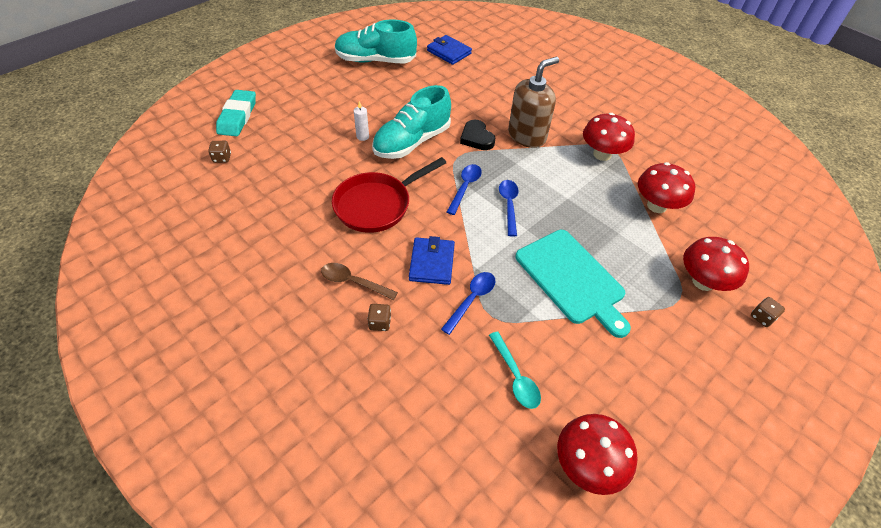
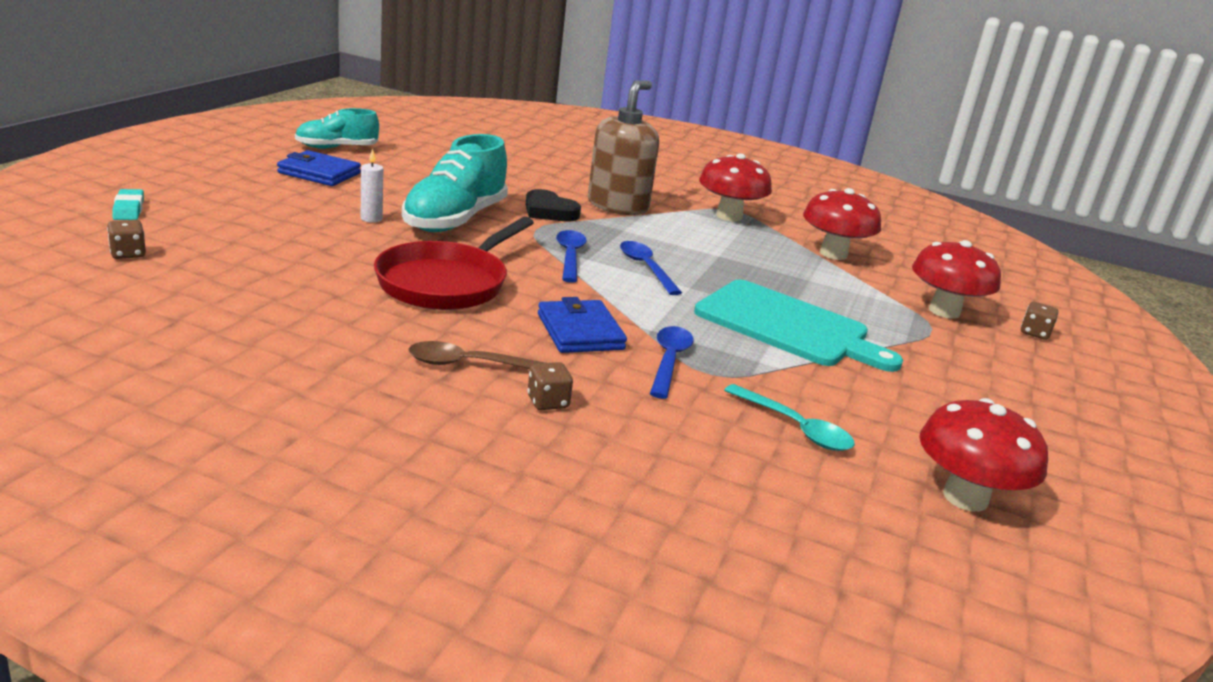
camera: 25 degrees left, 25 degrees down
turquoise eraser [216,90,256,136] -> turquoise eraser [112,189,144,220], size x0.55
turquoise shoe [334,20,417,64] -> turquoise shoe [295,108,379,149], size x0.61
blue wallet [427,35,472,65] -> blue wallet moved to [277,150,361,186]

